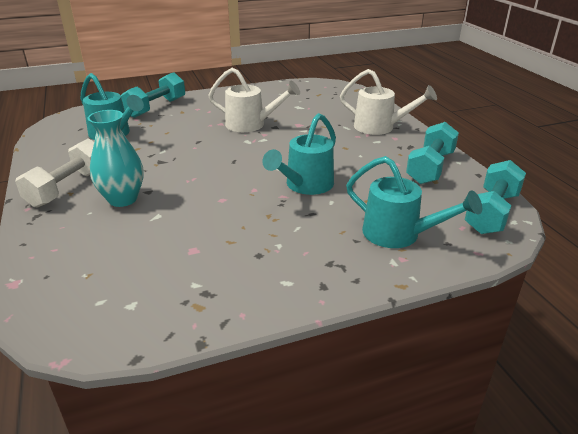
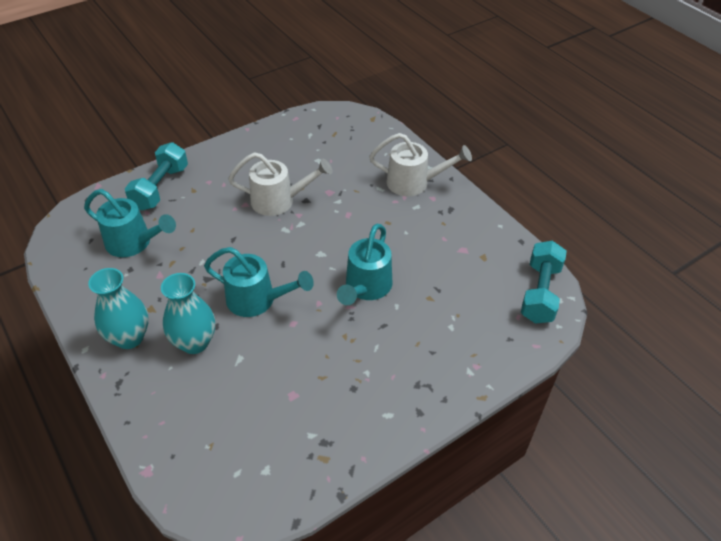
camera: 15 degrees left, 15 degrees up
white dumbbell [15,139,94,208] -> turquoise vase [88,268,149,349]
turquoise watering can [346,156,482,248] -> turquoise watering can moved to [204,247,314,317]
turquoise dumbbell [406,122,459,184] -> none

